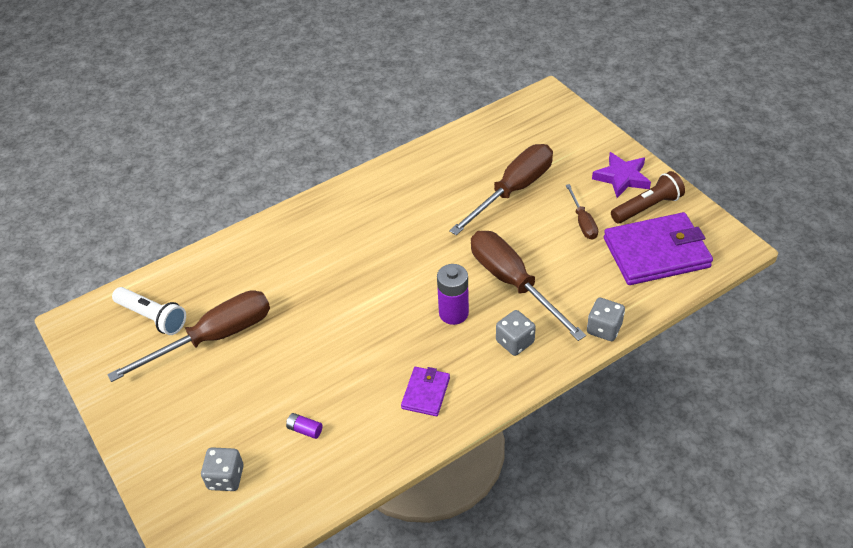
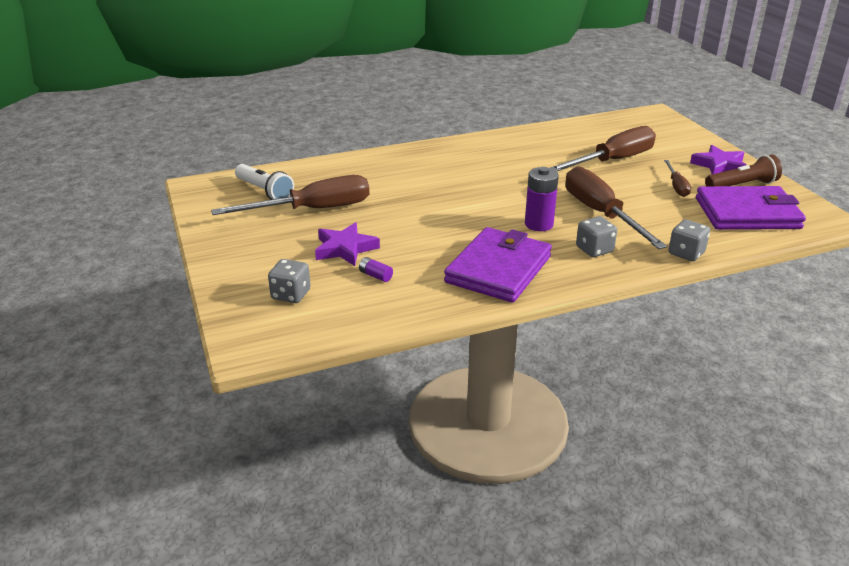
camera: 10 degrees right, 15 degrees down
purple wallet [401,367,450,416] -> purple wallet [444,227,552,303], size x2.02
none -> purple star [315,222,380,266]

